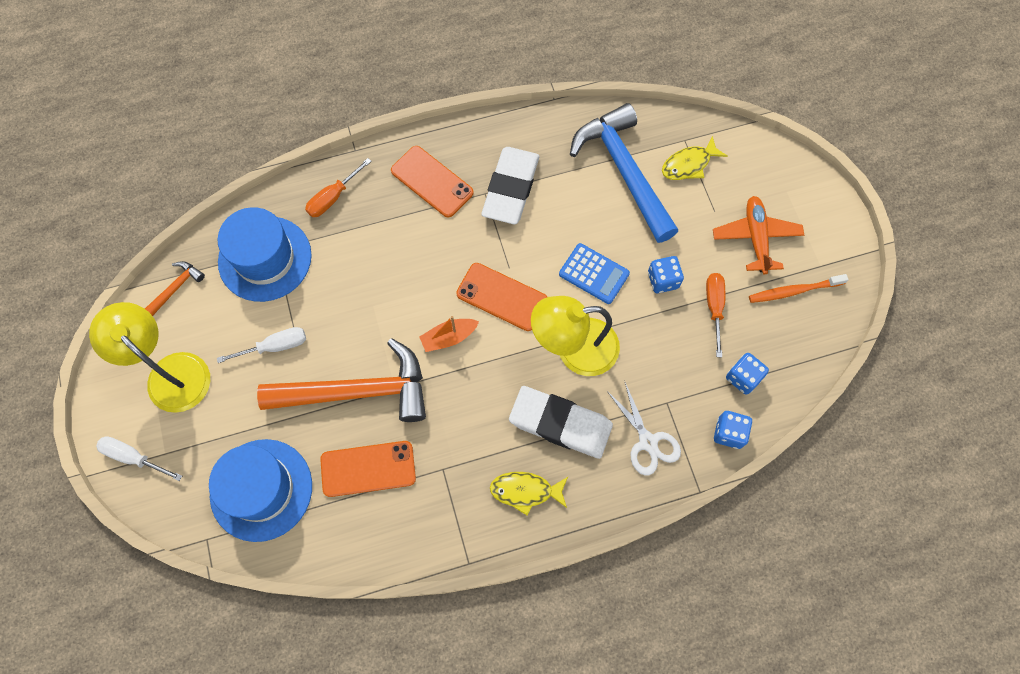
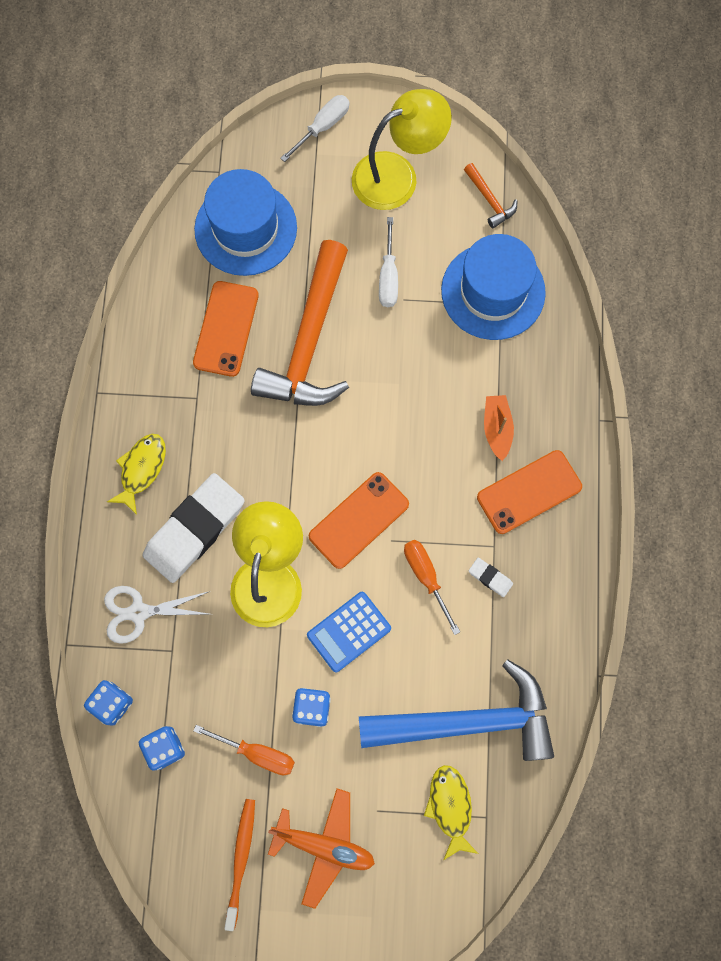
camera: 110 degrees right, 5 degrees up
orange screwdriver [305,158,372,217] -> orange screwdriver moved to [404,540,460,635]
orange boat [419,316,479,352] -> orange boat moved to [484,395,514,461]
white eraser [482,147,539,224] -> white eraser [469,558,513,597], size x0.40

